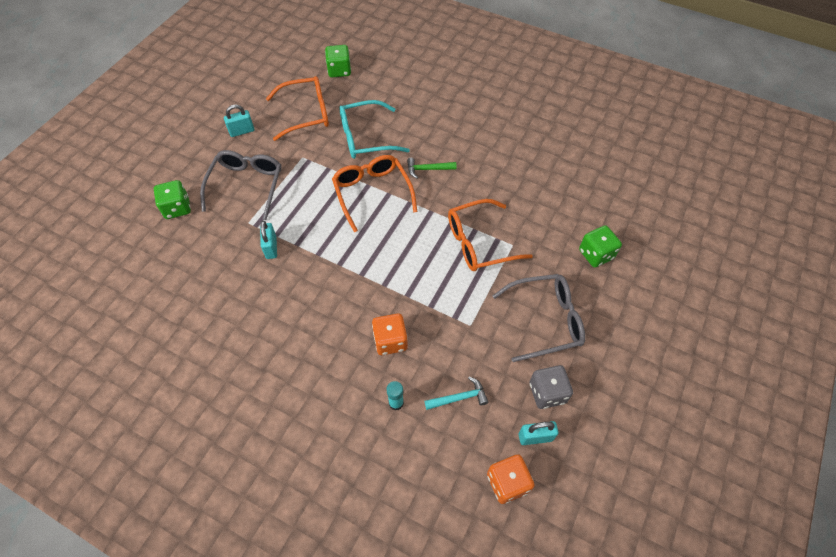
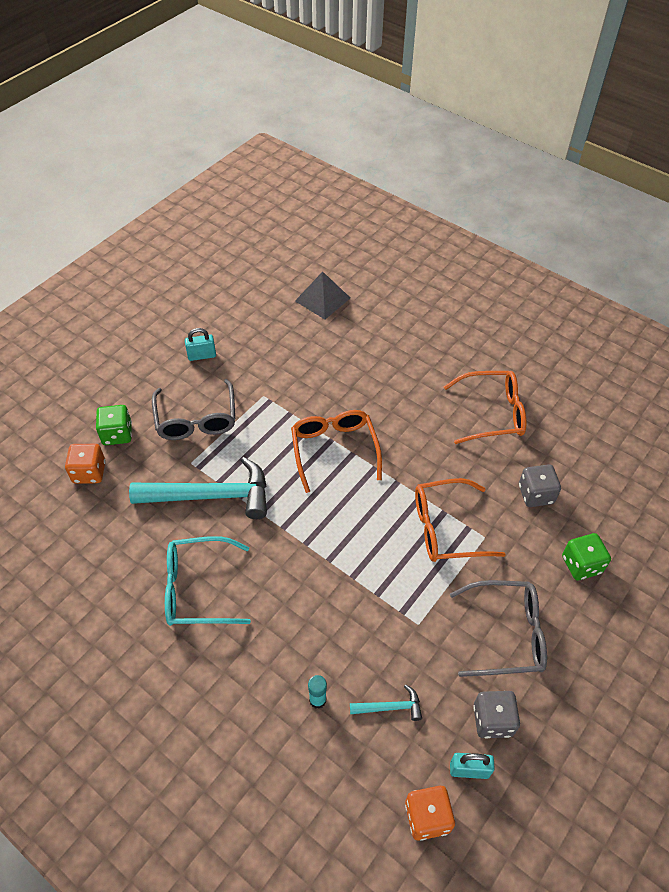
camera: 10 degrees right, 5 degrees down
grey glasses [200,150,282,220] -> grey glasses turned 150 degrees clockwise [152,379,235,440]
turquoise padlock [260,221,277,259] -> turquoise hammer [129,457,267,519]
orange glasses [266,76,329,141] -> orange glasses moved to [444,371,526,444]
green dice [325,45,351,77] -> grey pyramid [295,271,350,319]
turquoise glasses [339,100,410,159] -> turquoise glasses moved to [165,536,251,626]
orange dice [372,313,408,355] -> orange dice moved to [65,444,105,484]
green hammer [407,158,456,179] -> none
none -> grey dice [519,464,561,507]

